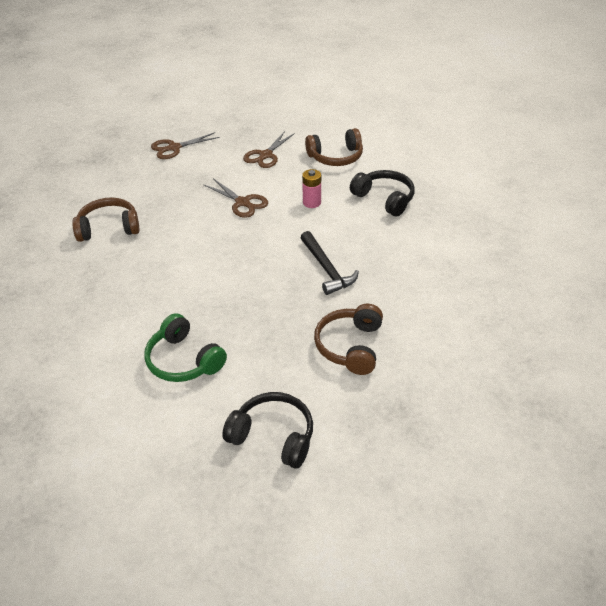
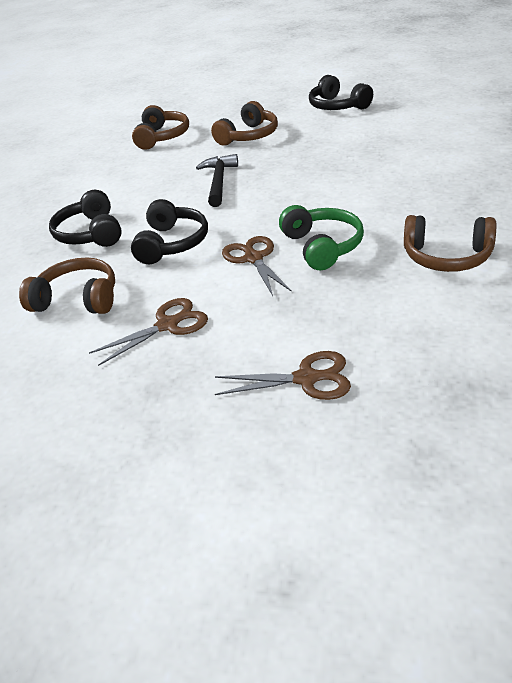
camera: 150 degrees left, 5 degrees down
green headphones [144,313,227,382] -> green headphones moved to [279,205,364,270]
pink battery [302,169,321,208] -> black headphones [131,199,208,264]
none -> brown headphones [132,105,189,150]

